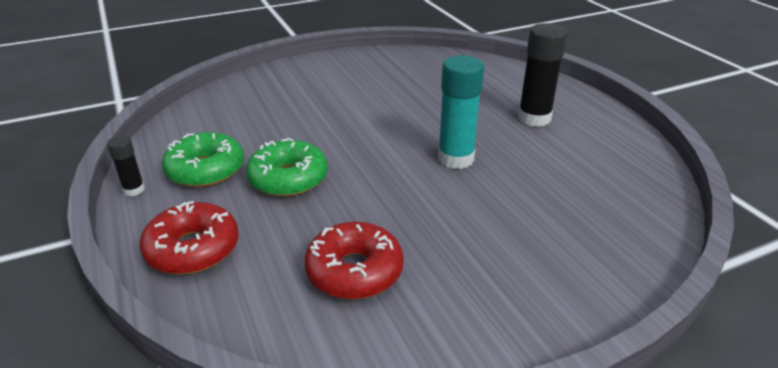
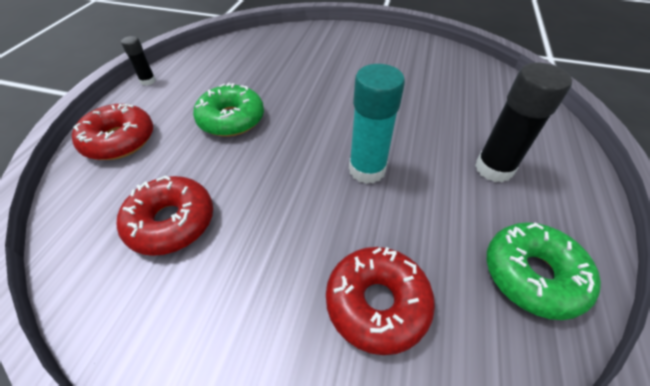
camera: 40 degrees right, 15 degrees up
green donut [162,132,244,187] -> green donut moved to [487,222,601,320]
none -> red donut [326,247,435,355]

